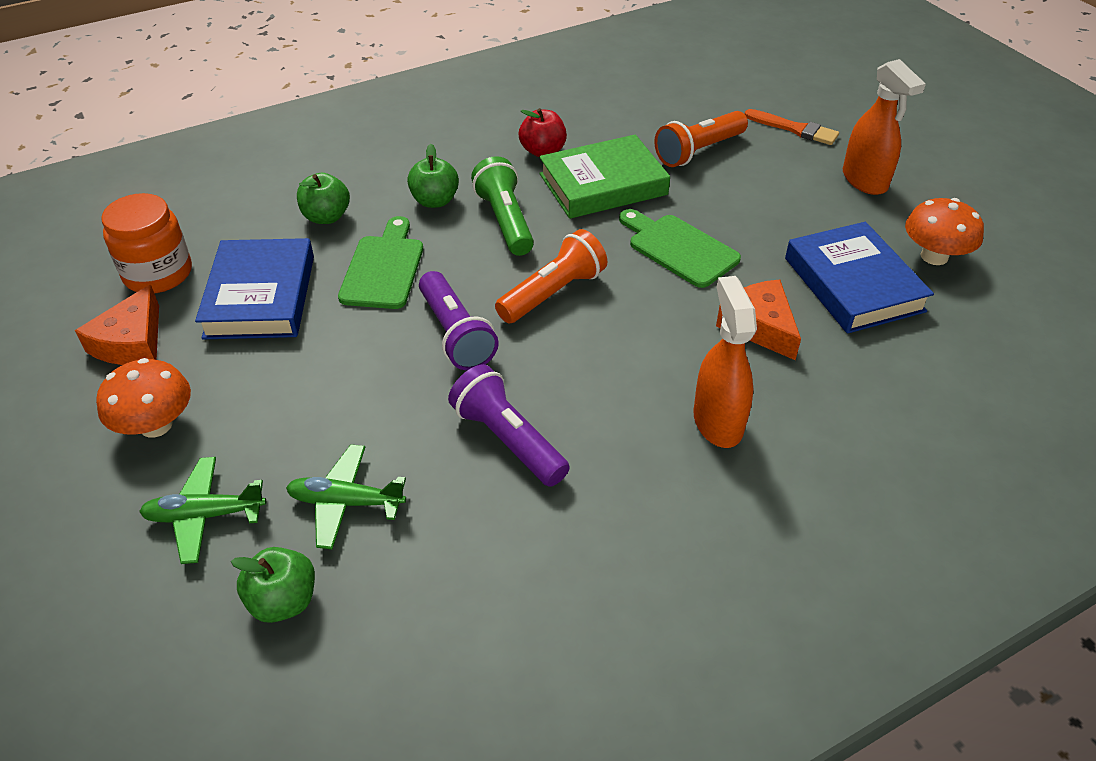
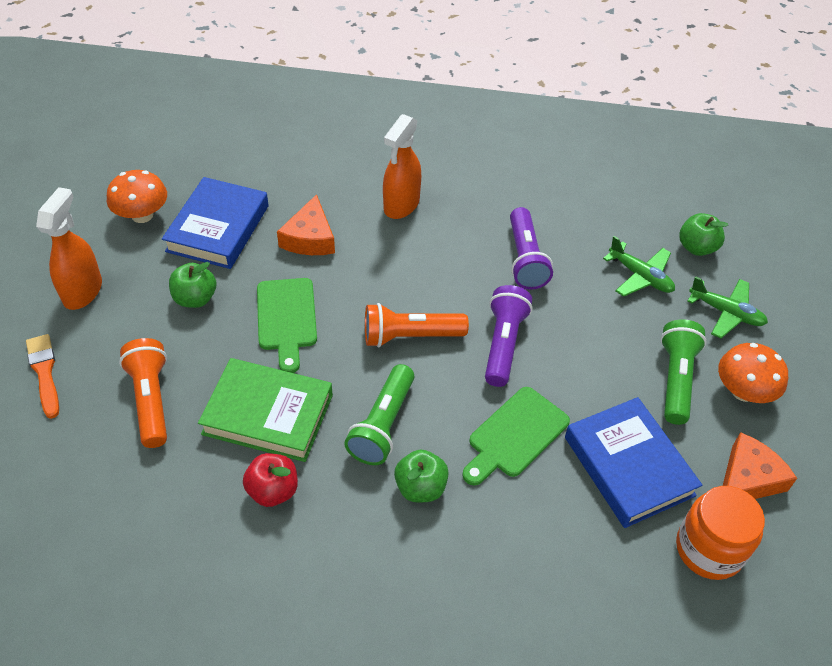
camera: 145 degrees left, 5 degrees up
blue book [195,238,314,339] -> blue book turned 60 degrees counterclockwise [565,397,702,528]
green apple [297,173,350,224] -> green apple moved to [169,262,216,308]
orange flashlight [654,111,748,167] -> orange flashlight turned 105 degrees counterclockwise [119,338,167,448]
none -> green flashlight [660,319,707,425]

